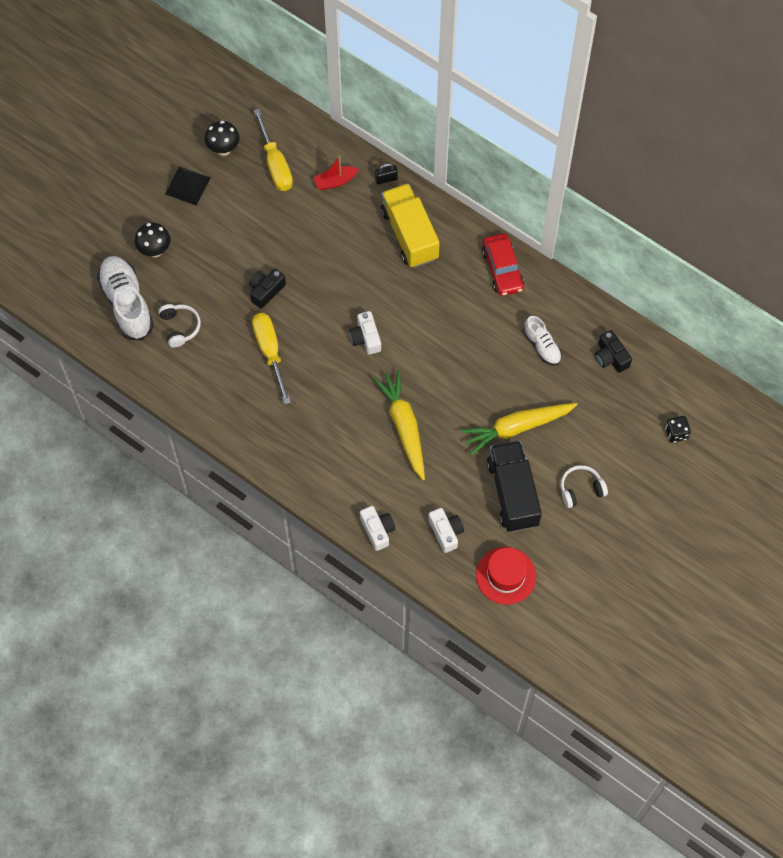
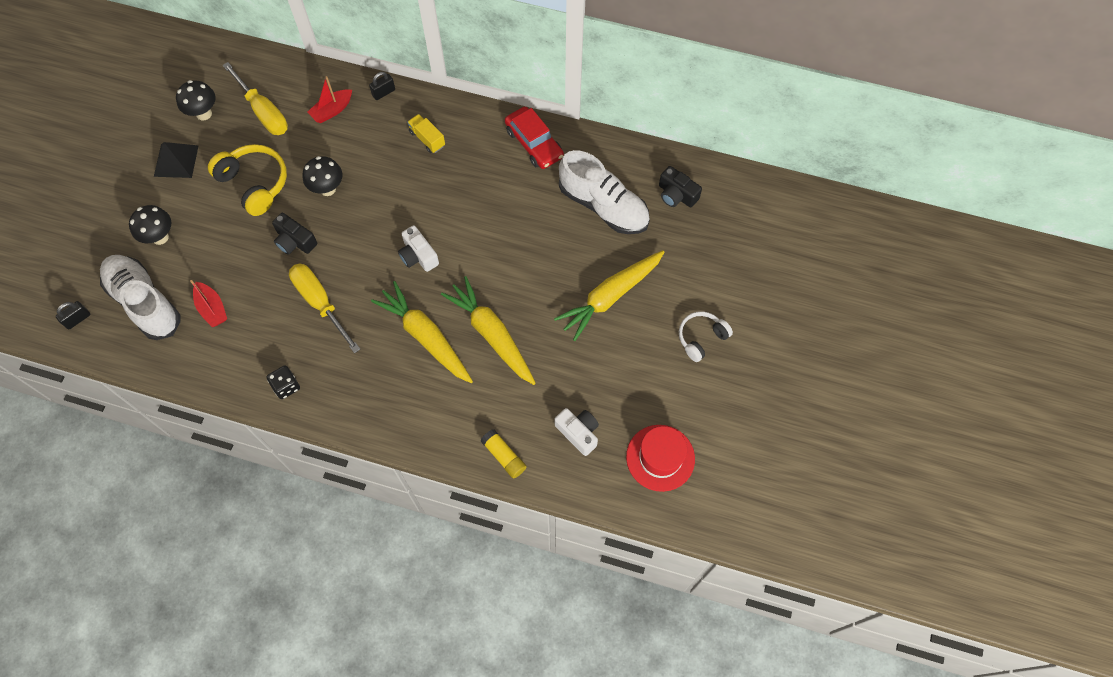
camera: 20 degrees left, 0 degrees up
white headphones [158,304,201,348] -> red boat [190,280,227,327]
black camera [249,268,286,309] -> black camera turned 75 degrees counterclockwise [272,213,317,255]
white camera [360,506,396,551] -> yellow glue stick [480,429,527,479]
yellow truck [381,183,440,268] -> yellow truck [407,114,445,153], size x0.47
black truck [487,441,542,532] -> none
white shoe [523,316,562,366] -> white shoe [559,150,650,234], size x1.81
black dice [665,416,691,443] -> black dice moved to [267,366,300,399]
none -> black padlock [56,301,90,329]
none -> yellow headphones [208,144,287,216]
none -> black mushroom [302,156,343,196]
none -> yellow carrot [371,281,473,383]

